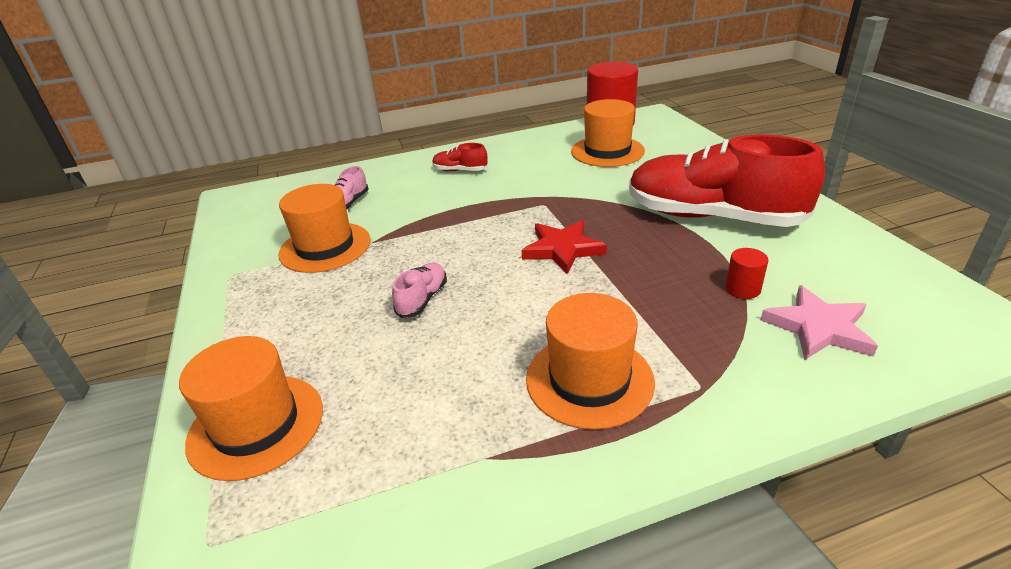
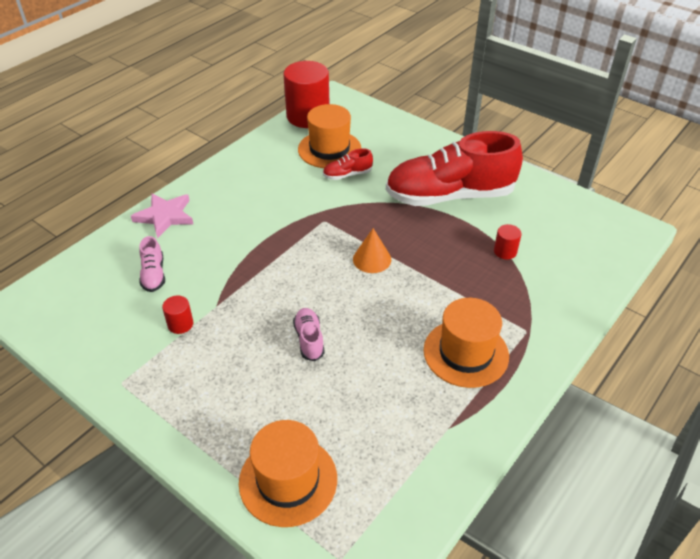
camera: 35 degrees left, 10 degrees up
orange hat [278,184,371,273] -> red cylinder [162,295,193,334]
red shoe [432,143,488,171] -> red shoe moved to [323,148,373,180]
red star [522,220,607,274] -> orange cone [353,228,391,273]
pink star [761,285,878,360] -> pink star moved to [131,193,193,238]

